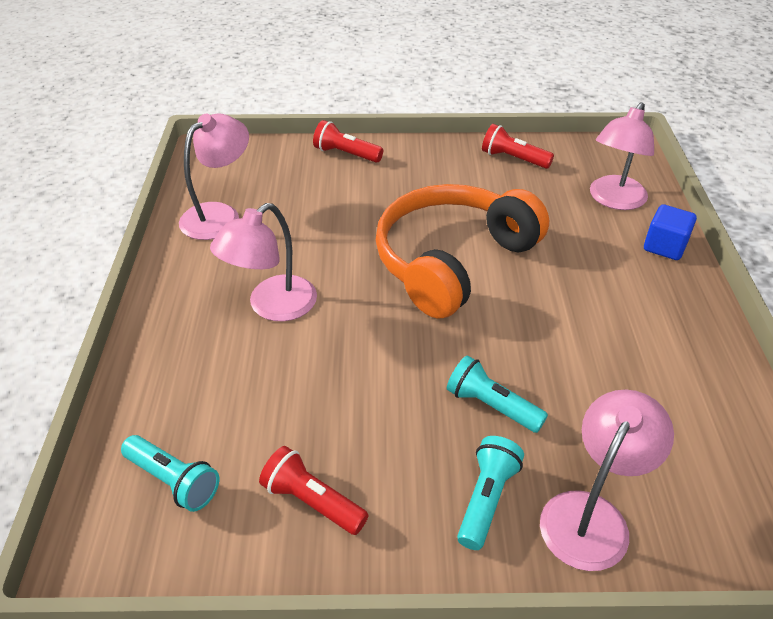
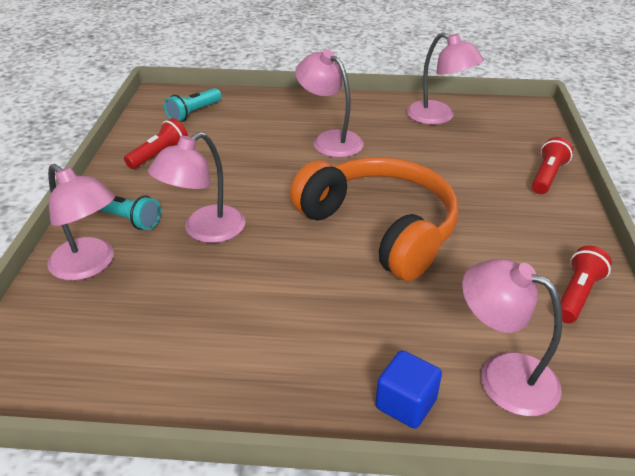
camera: 95 degrees right, 5 degrees down
turquoise flashlight [447,355,548,433] -> pink lamp [148,132,245,243]

